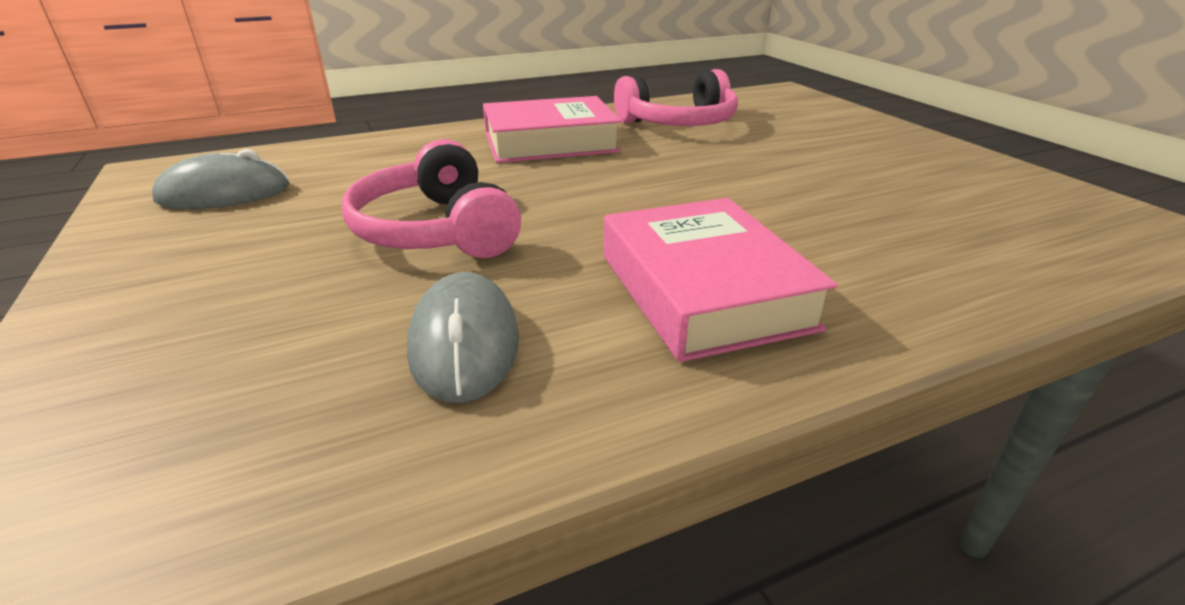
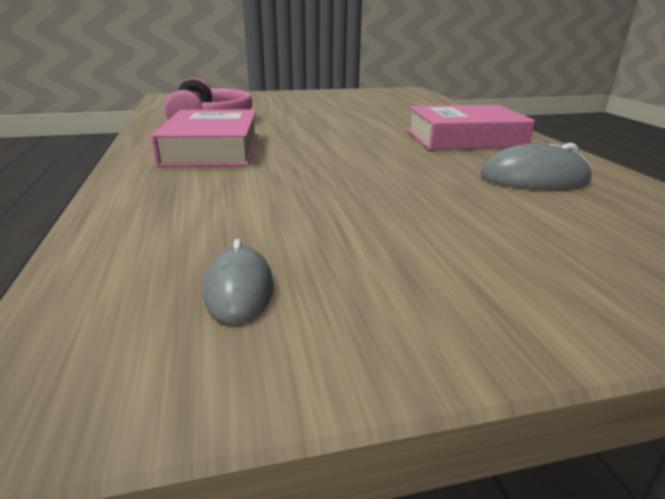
camera: 80 degrees left, 5 degrees down
grey mouse [152,149,289,209] -> grey mouse [203,239,274,324], size x0.66
pink headphones [342,139,521,258] -> none

